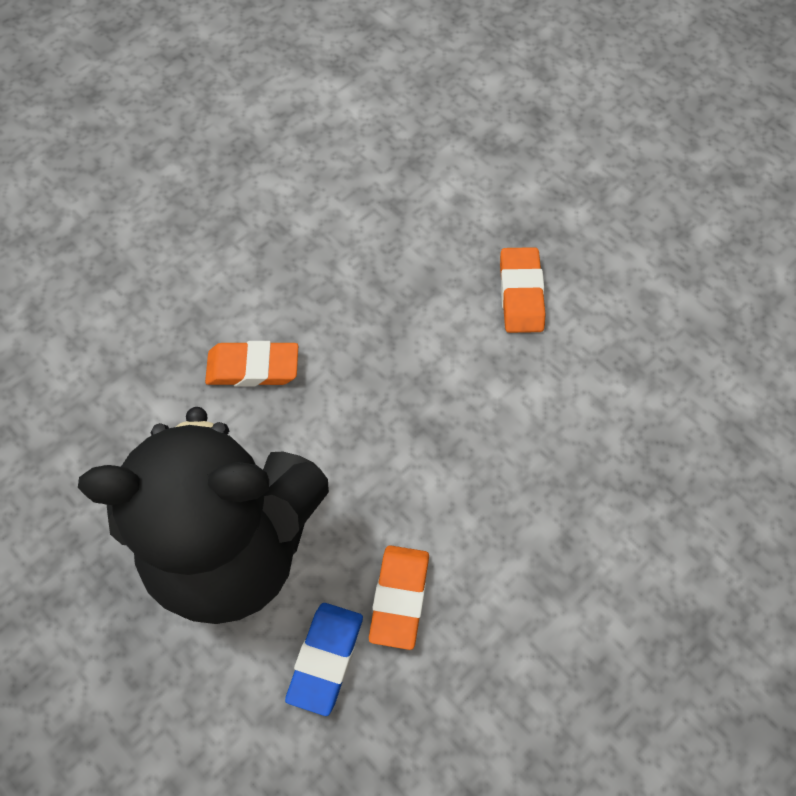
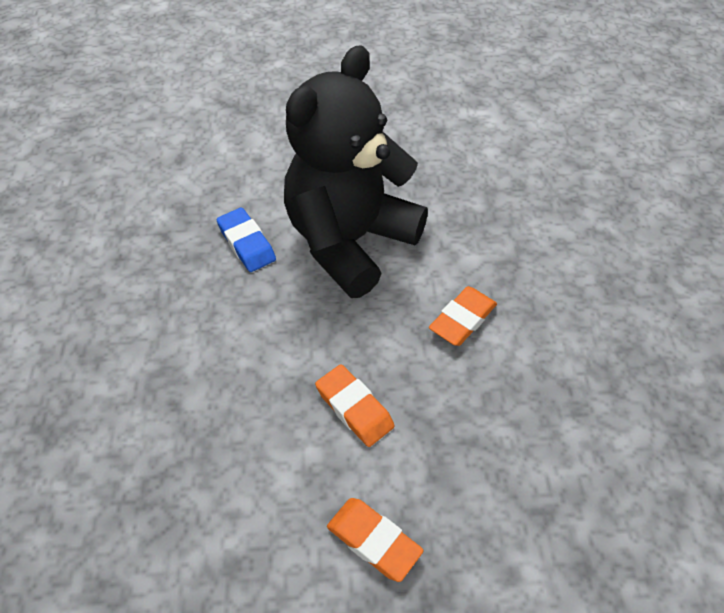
camera: 130 degrees right, 10 degrees down
orange eraser [369,545,429,650] -> orange eraser moved to [315,364,395,447]

